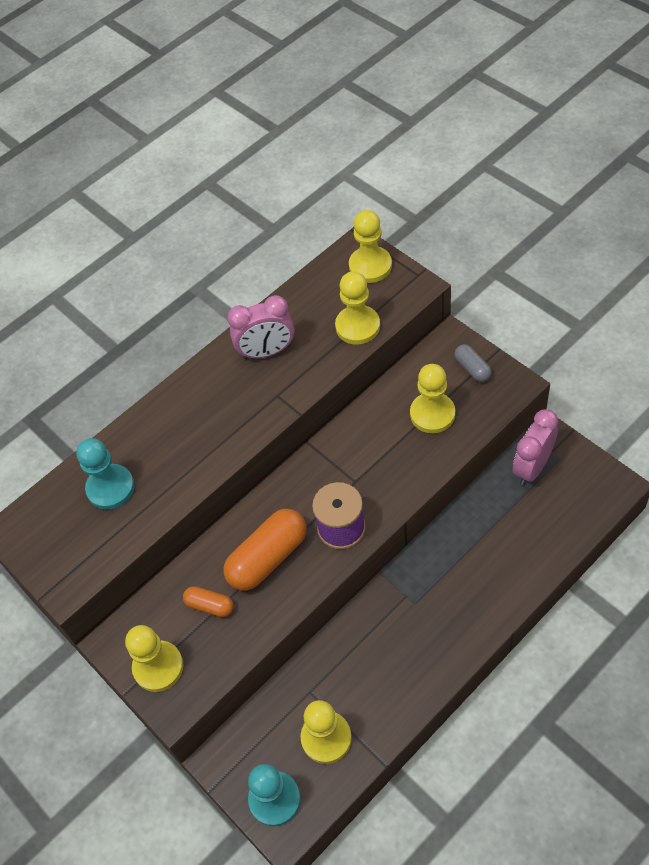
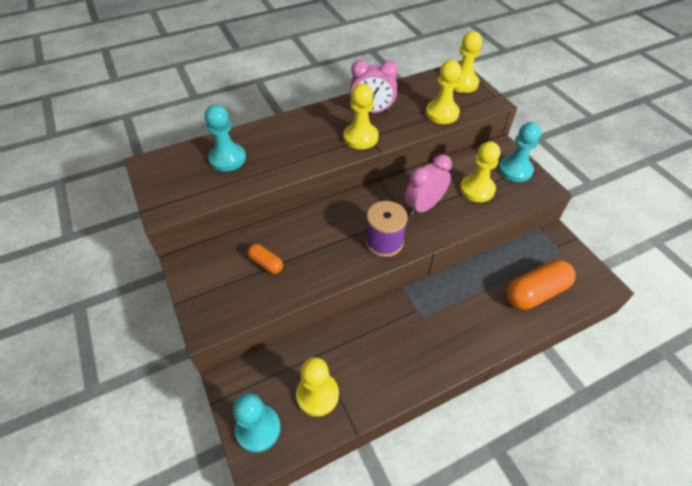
camera: 10 degrees right, 5 degrees down
yellow pawn [125,625,184,692] -> yellow pawn moved to [344,84,379,149]
orange capsule [223,509,306,591] -> orange capsule moved to [506,260,576,310]
grey capsule [454,344,492,382] -> turquoise pawn [499,122,541,182]
pink clock [513,409,558,485] -> pink clock moved to [405,154,452,216]

